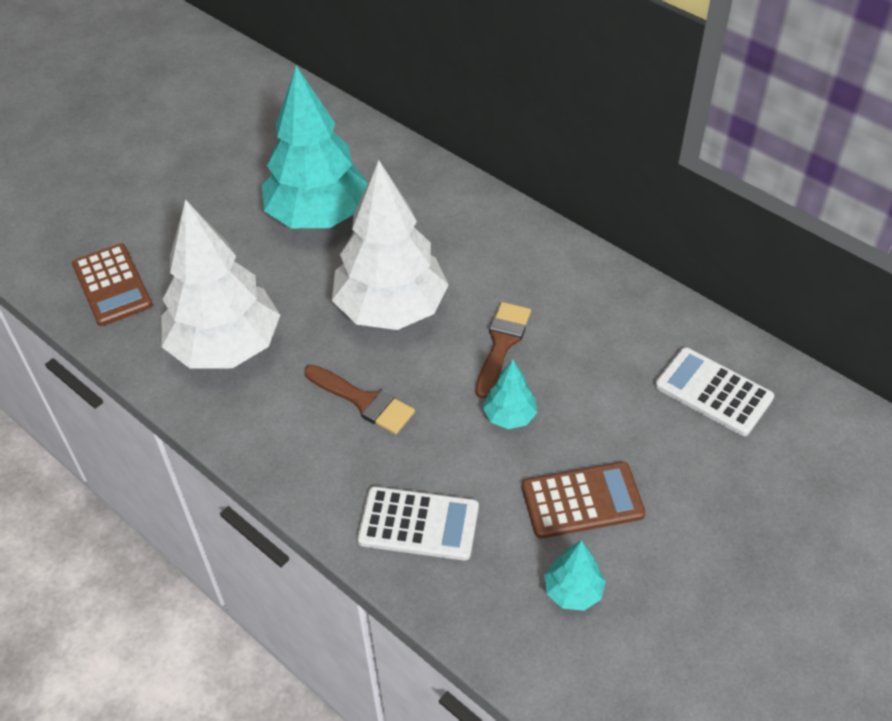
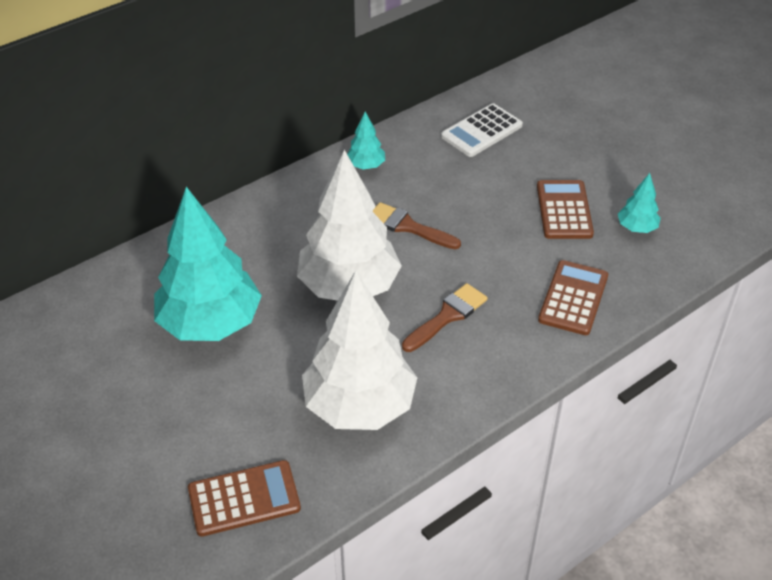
camera: 80 degrees left, 5 degrees down
white calculator [357,486,479,561] -> brown calculator [538,260,608,335]
turquoise tree [483,359,537,429] -> turquoise tree moved to [347,112,385,169]

